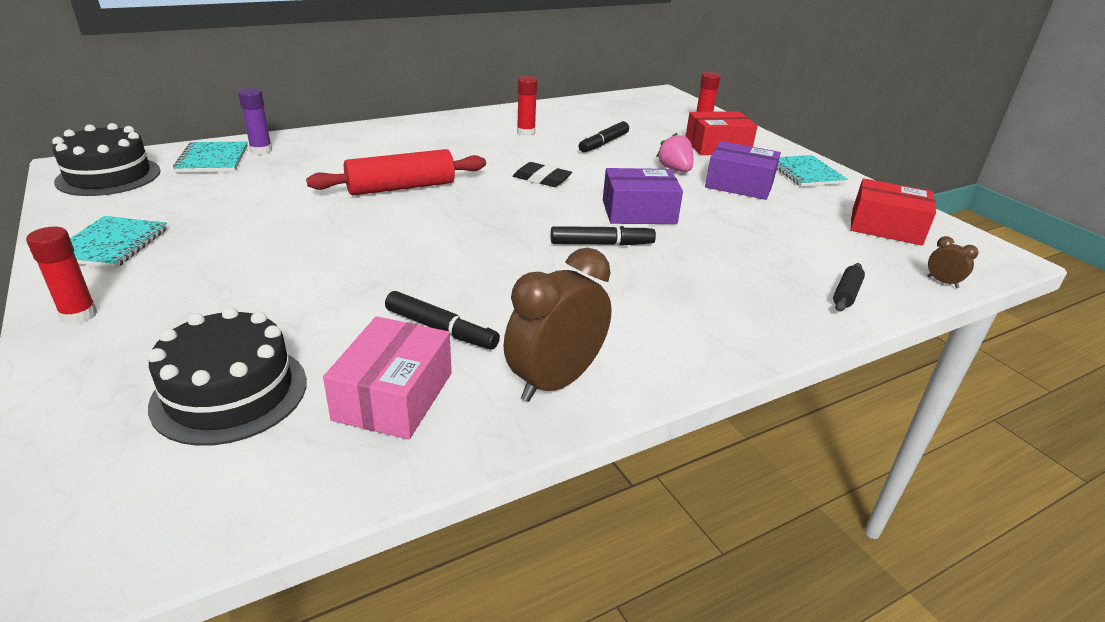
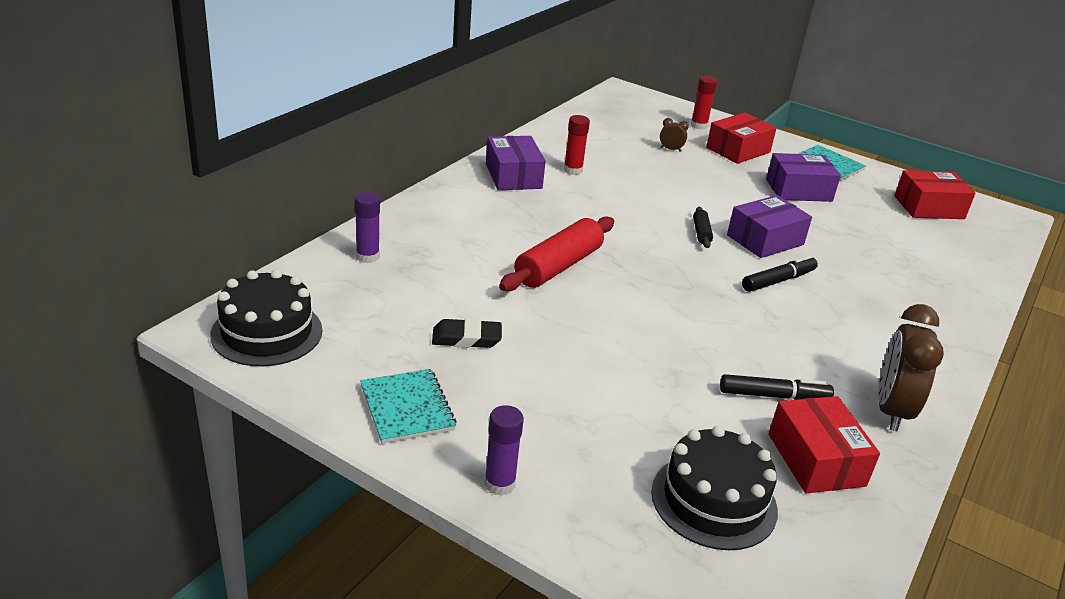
camera: 30 degrees left, 0 degrees up
red glue stick [26,227,97,324] -> purple glue stick [484,405,524,496]
turquoise notebook [173,141,248,172] -> none
pink box [323,316,451,439] -> red box [769,396,880,494]
black eraser [513,162,572,187] -> black eraser moved to [432,319,502,348]
black marker [579,121,629,152] -> none
pink strawberry [656,133,693,172] -> none
black rolling pin [833,263,865,312] -> black rolling pin moved to [693,207,713,248]
brown clock [927,236,978,288] -> brown clock moved to [660,118,689,152]
none -> purple box [486,136,546,190]

